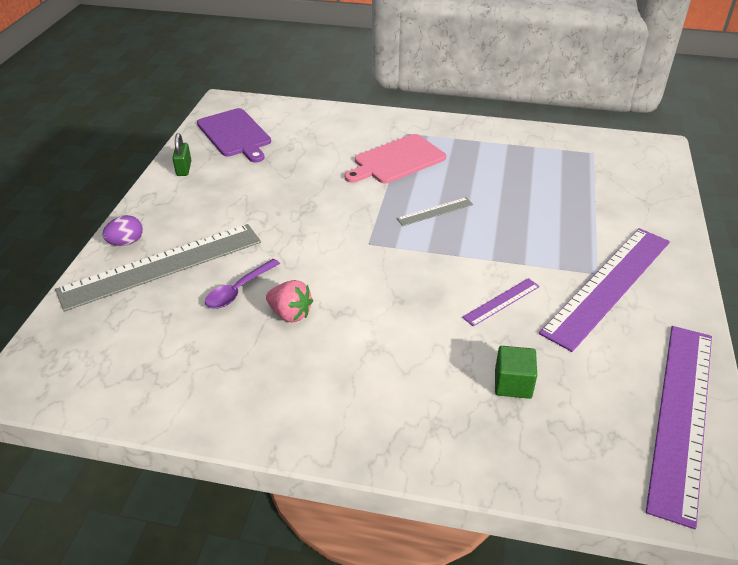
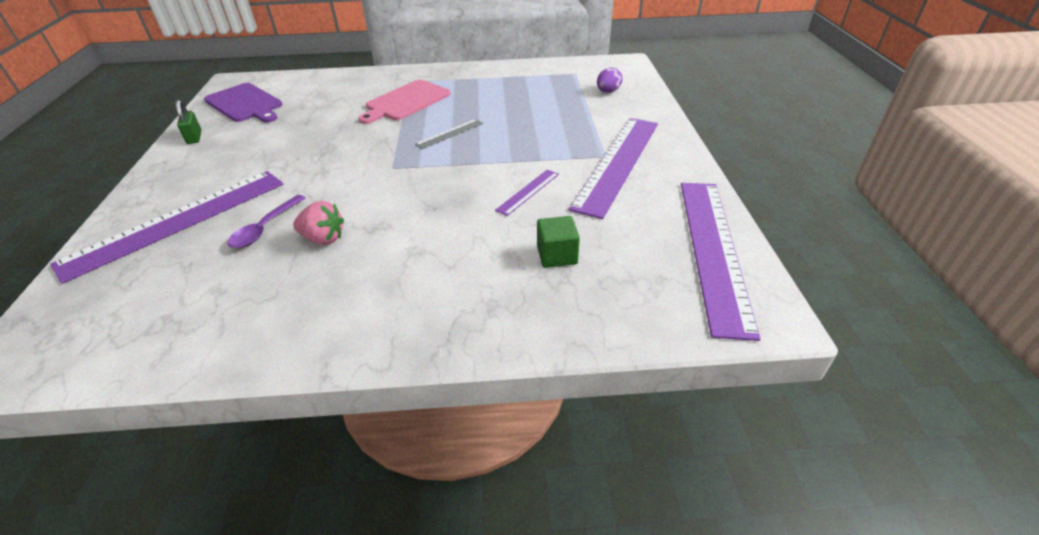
camera: 15 degrees left, 0 degrees up
grey ruler [55,224,261,312] -> purple ruler [50,171,283,284]
purple egg [102,215,143,246] -> purple egg moved to [597,68,622,93]

